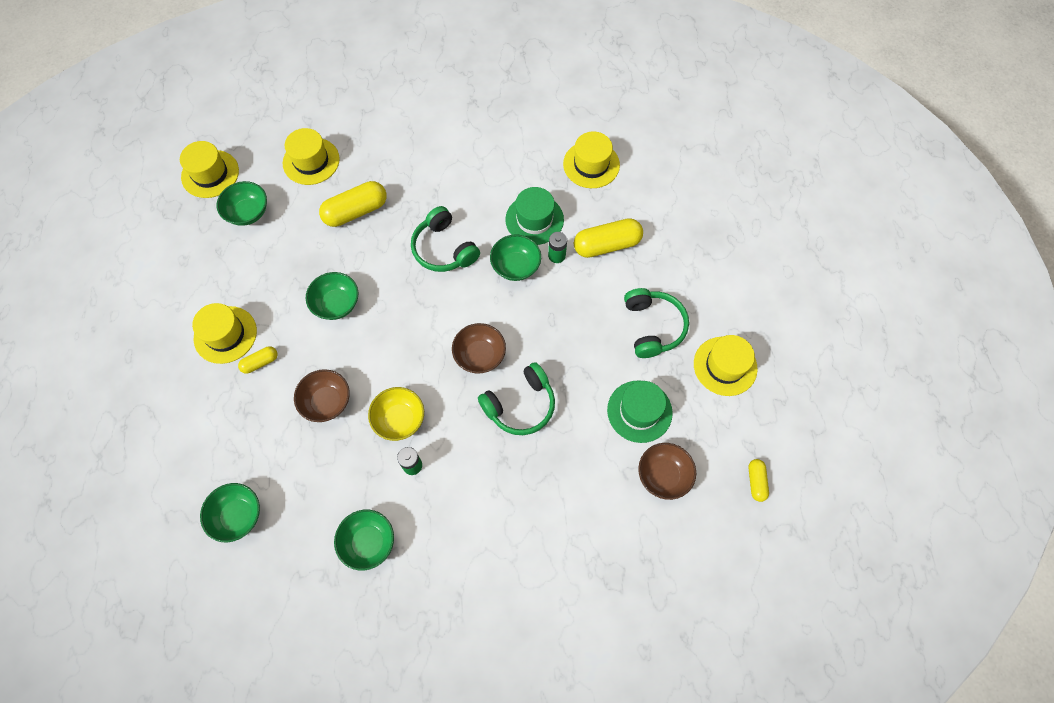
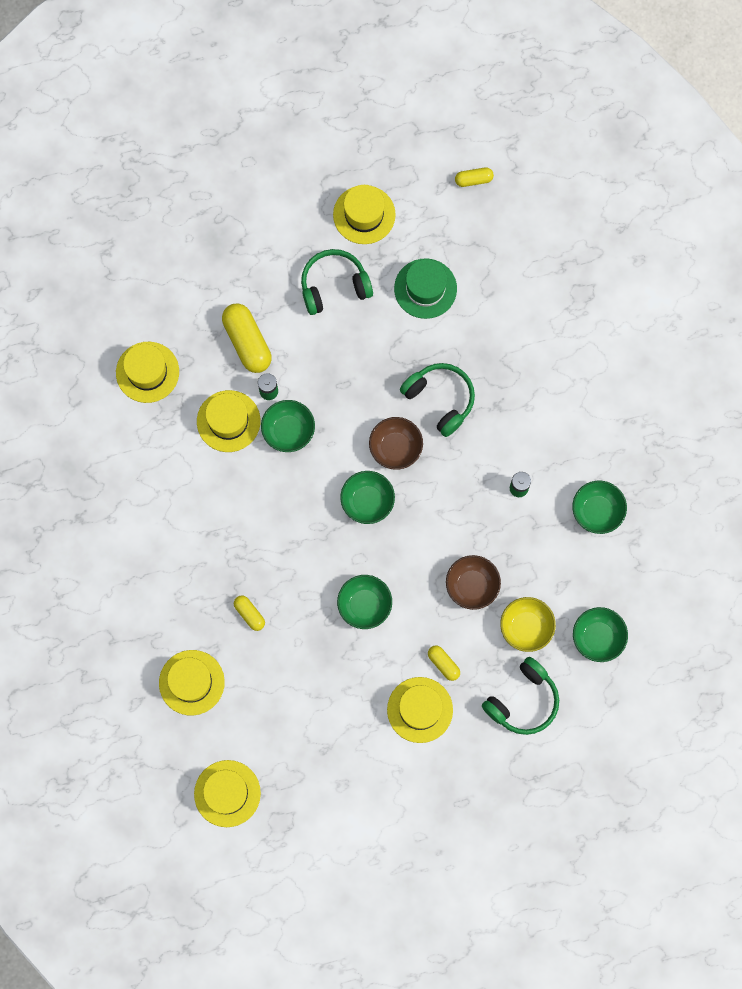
camera: 100 degrees left, 10 degrees up
green bowl [217,181,267,226] -> green bowl moved to [340,471,395,524]
yellow capsule [319,181,387,227] -> yellow capsule [234,595,265,631], size x0.53
yellow bowl [368,387,424,441] -> yellow bowl moved to [500,597,556,652]
green headphones [411,206,480,272] -> green headphones moved to [482,657,559,735]
green hat [506,187,564,245] -> yellow hat [197,390,260,452]
brown bowl [638,443,696,500] -> none

